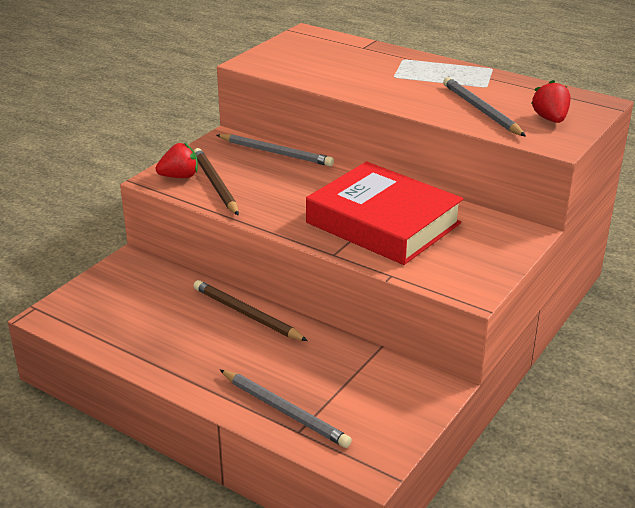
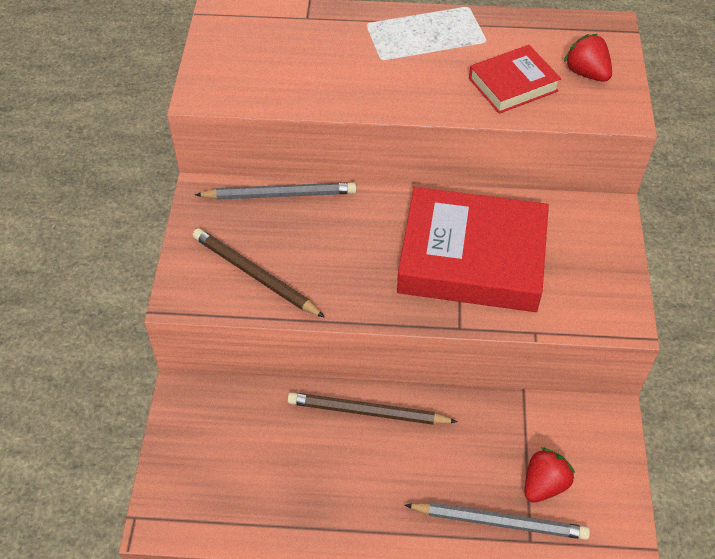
camera: 30 degrees left, 20 degrees up
red strawberry [155,142,198,178] -> red strawberry moved to [525,447,575,503]
grey pencil [443,77,526,136] -> red book [469,45,561,114]

